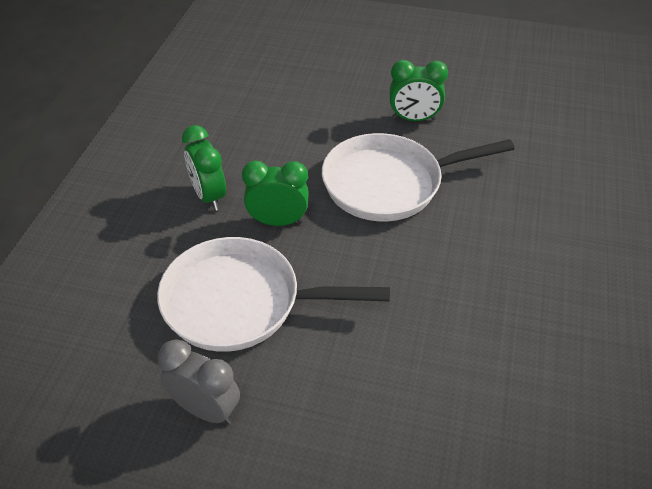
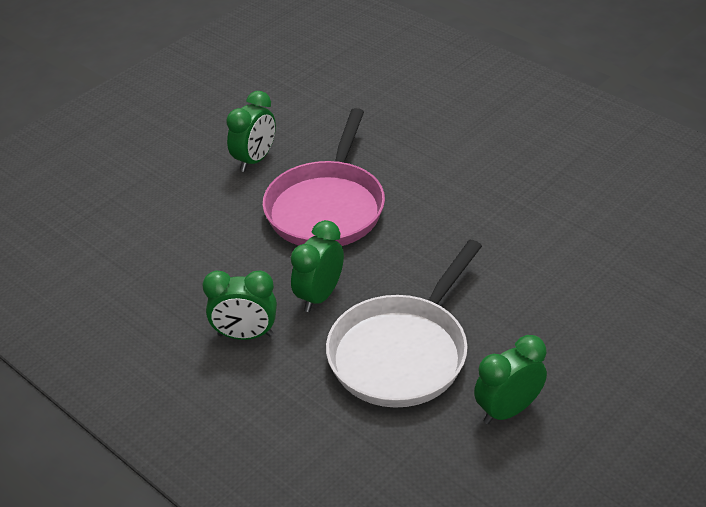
camera: 60 degrees left, 5 degrees down
grey clock [158,339,240,424] -> green clock [474,335,547,424]
white pan [322,133,515,221] -> pink pan [262,108,385,246]

